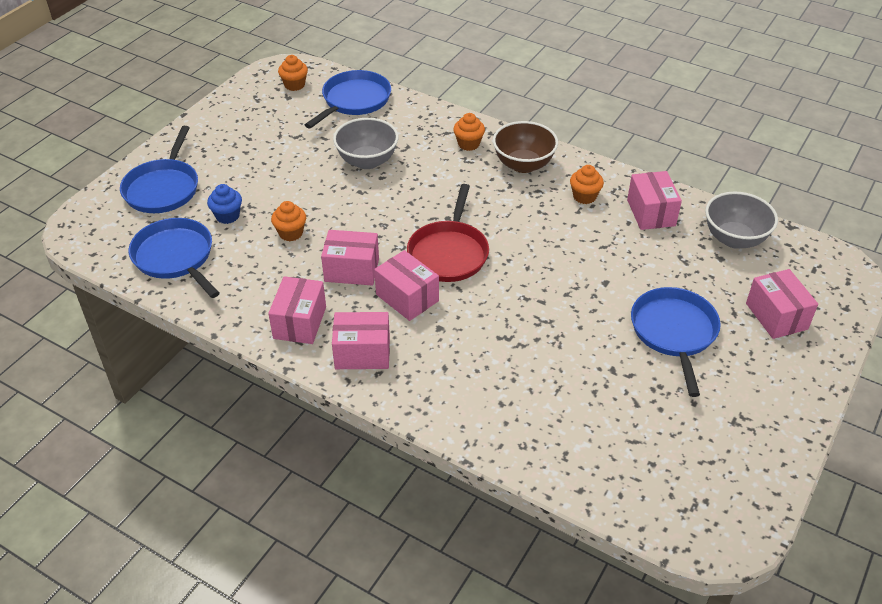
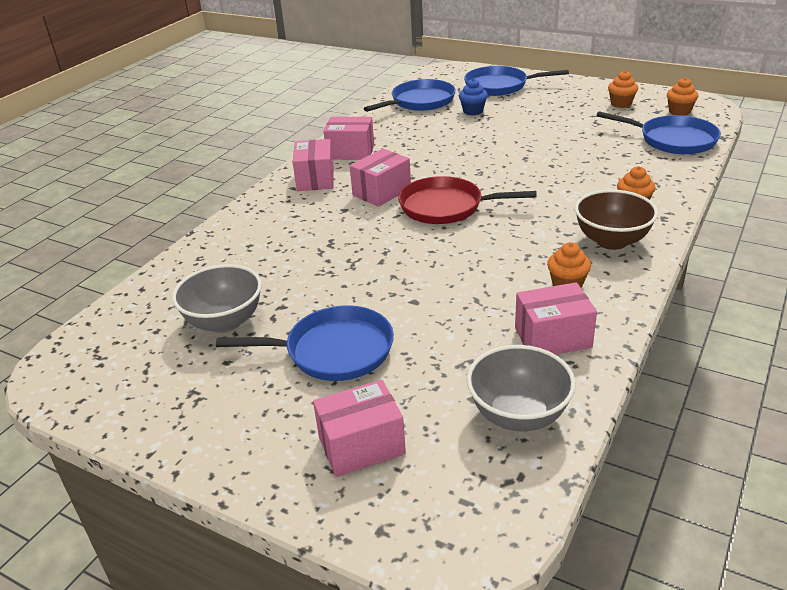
camera: 90 degrees right, 10 degrees down
orange cupcake [271,201,306,241] -> orange cupcake moved to [608,71,638,108]
pink box [321,230,379,285] -> none
grey bowl [333,118,399,169] -> grey bowl moved to [172,264,262,333]

